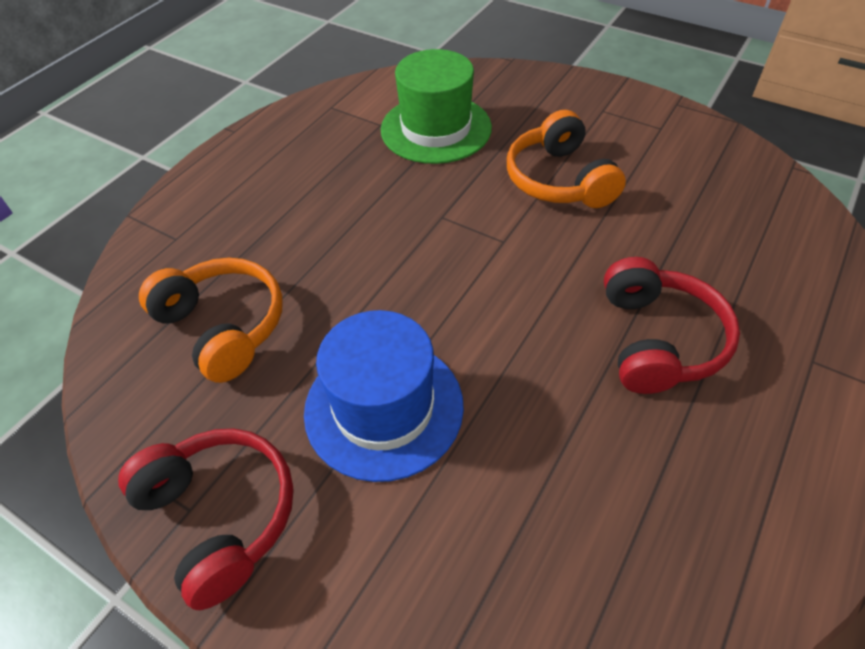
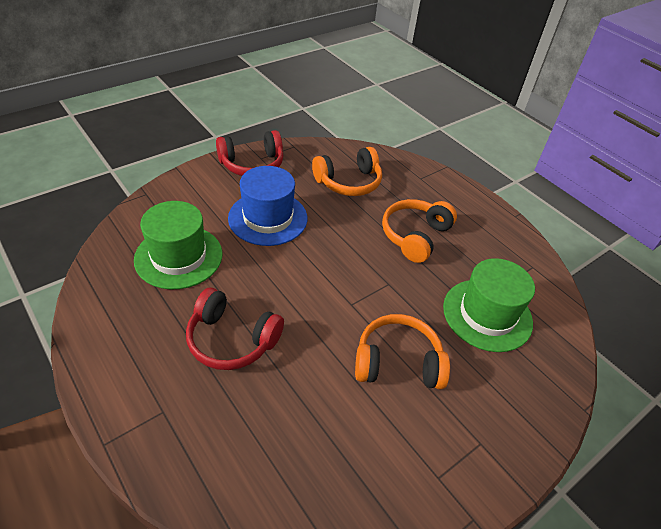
camera: 105 degrees right, 5 degrees down
none -> green hat [134,201,222,289]
none -> orange headphones [382,199,457,263]

